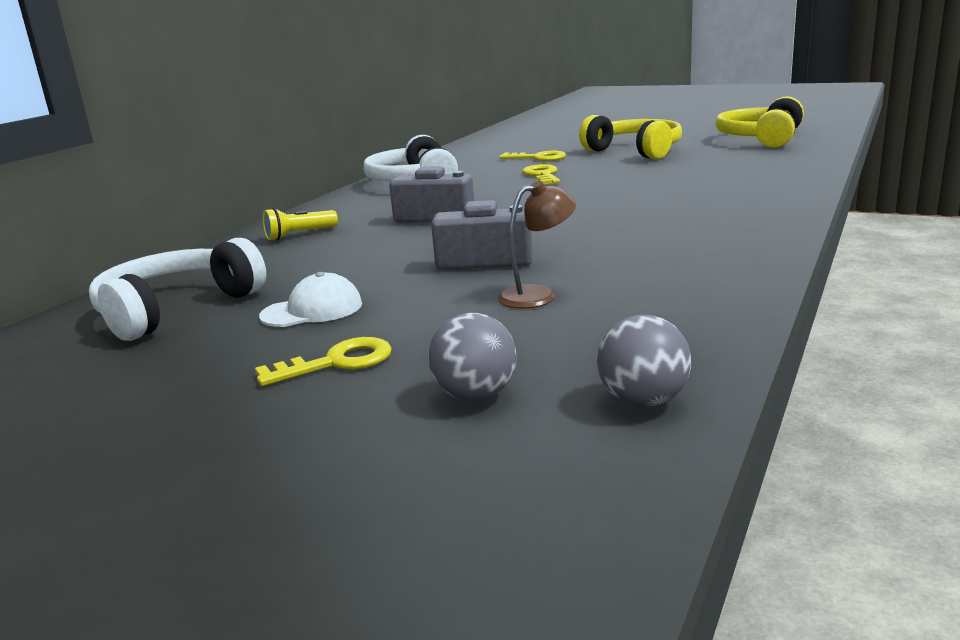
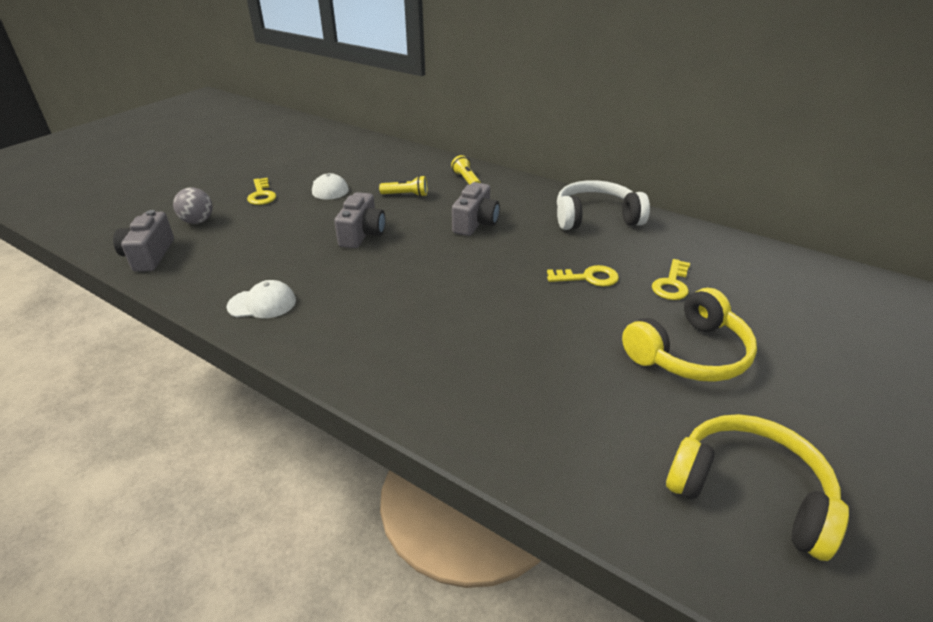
camera: 95 degrees right, 15 degrees up
white headphones [89,238,266,341] -> none
brown lamp [498,181,576,308] -> none
grey ball [597,315,691,407] -> grey camera [113,210,174,272]
none -> white cap [227,280,296,318]
none -> yellow flashlight [379,175,427,197]

